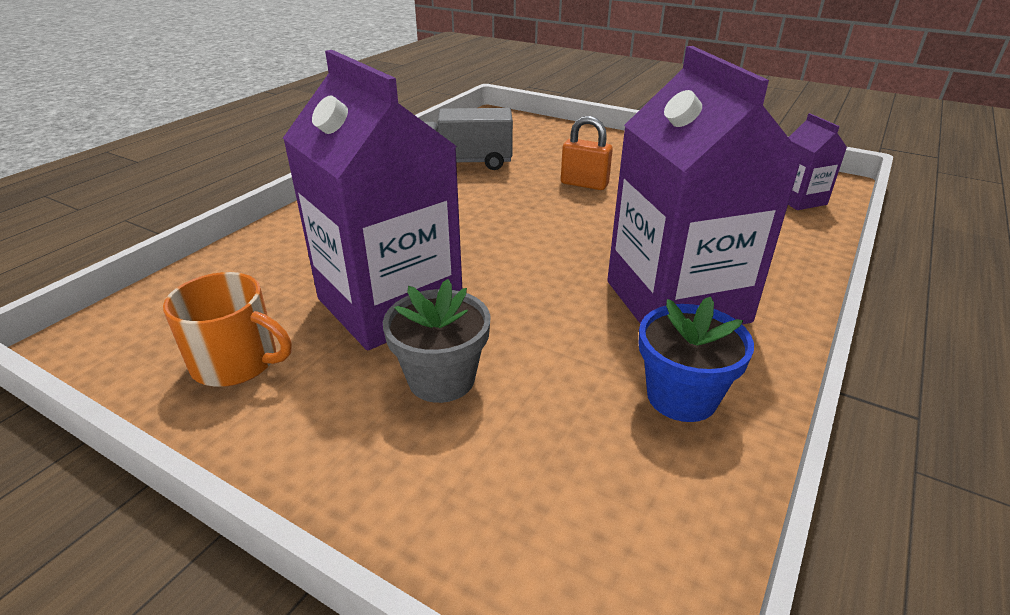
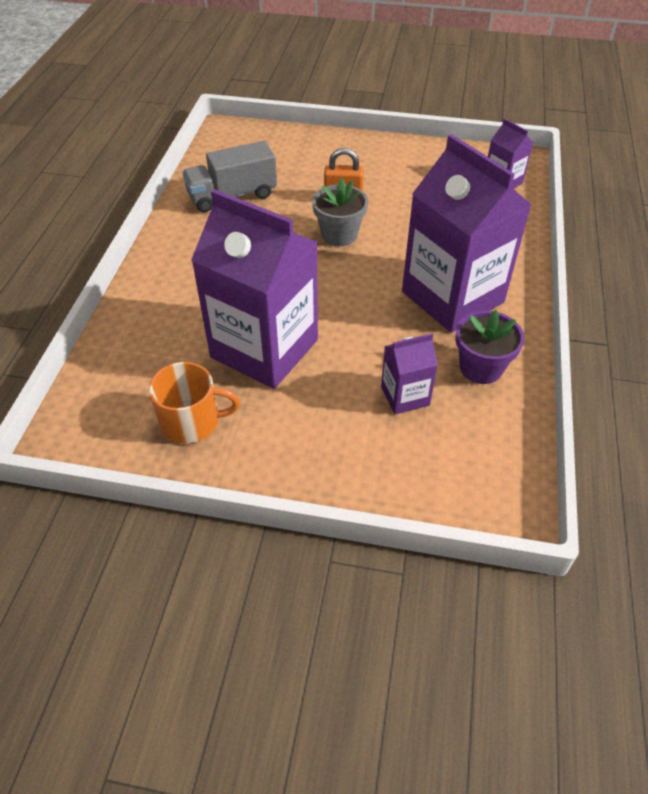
camera: 20 degrees left, 15 degrees up
grey flower pot [383,279,491,403] -> grey flower pot moved to [312,178,368,246]
blue flower pot [638,296,754,422] -> purple flower pot [455,310,524,384]
none -> purple carton [381,333,438,414]

